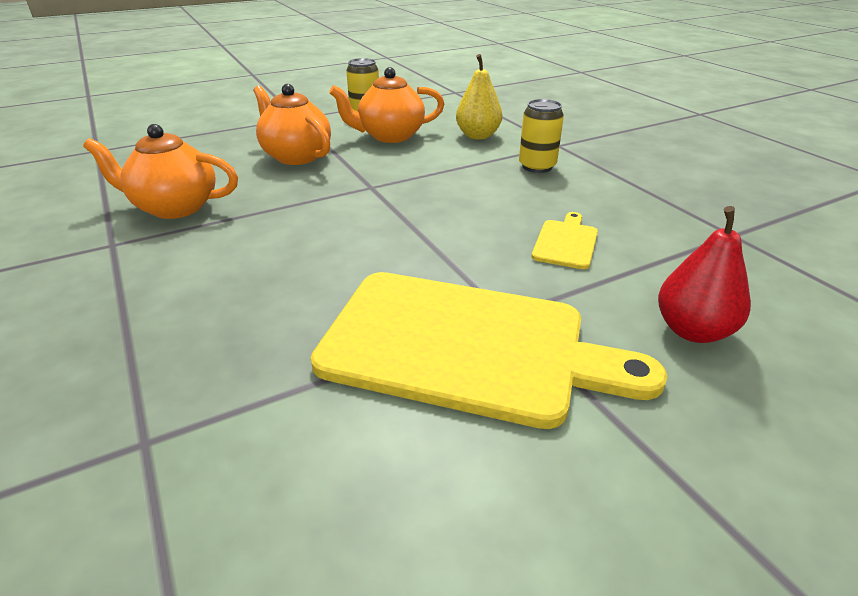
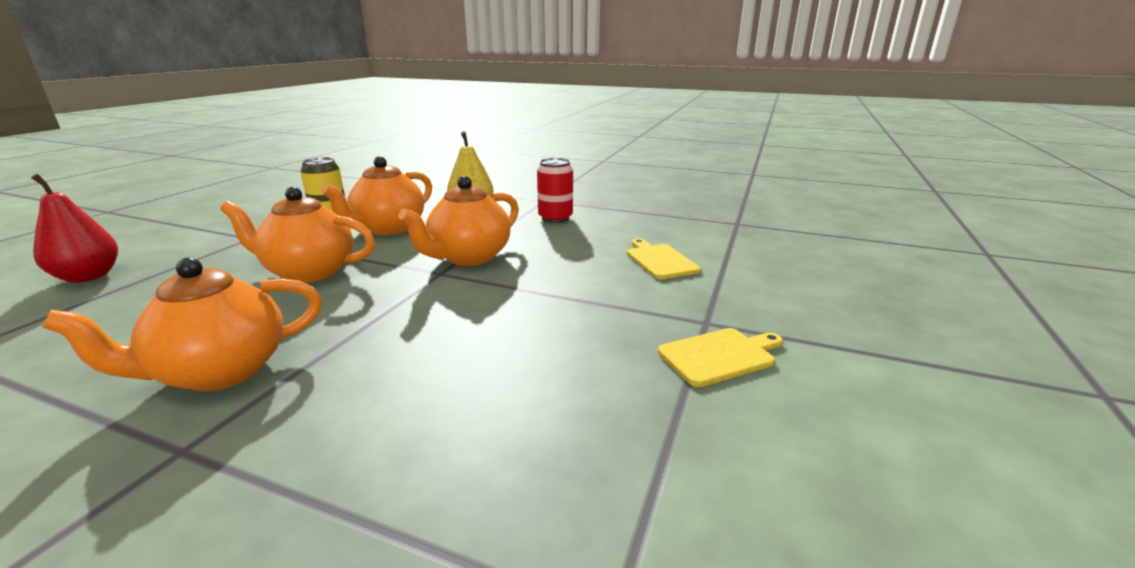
camera: 40 degrees left, 10 degrees down
yellow cutting board [311,272,667,429] -> yellow cutting board [658,328,783,387], size x0.42
yellow can [519,99,564,173] -> red can [537,158,573,223]
red pear [658,206,751,343] -> red pear moved to [31,174,118,283]
none -> orange teapot [398,176,519,266]

